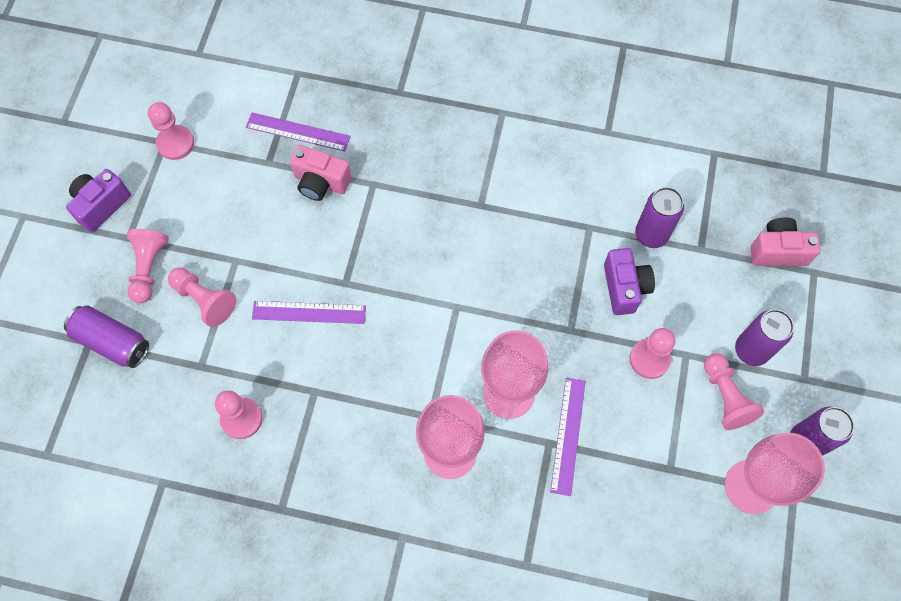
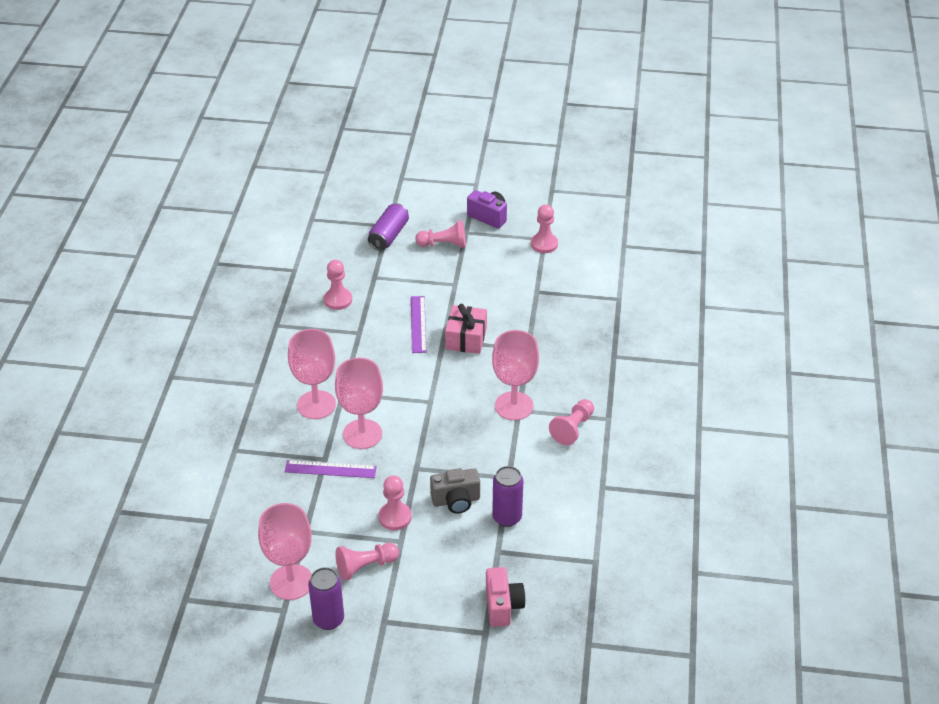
camera: 85 degrees right, 25 degrees down
pink pawn [168,267,236,327] -> pink pawn moved to [549,399,594,445]
purple ruler [246,113,351,151] -> none
pink camera [290,145,352,201] -> none
purple camera [604,248,655,315] -> grey camera [430,468,480,514]
purple can [735,309,794,366] -> none
none -> pink gift [445,304,487,354]
none -> pink goblet [492,330,539,420]

